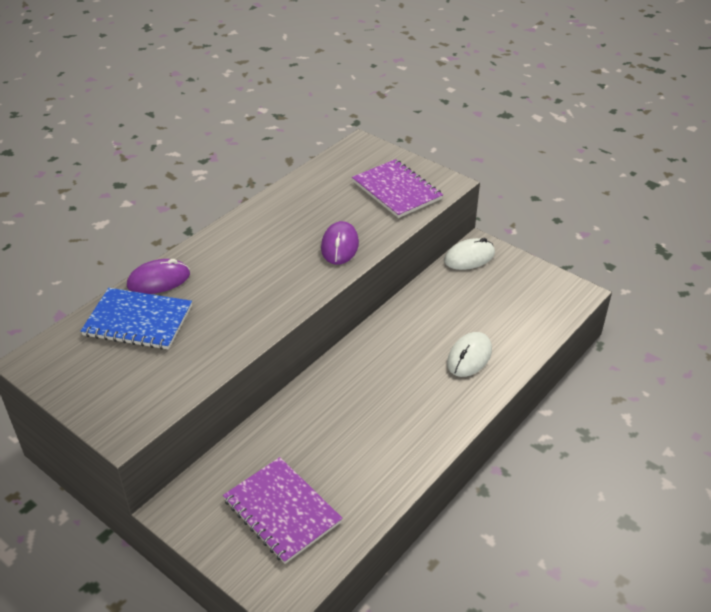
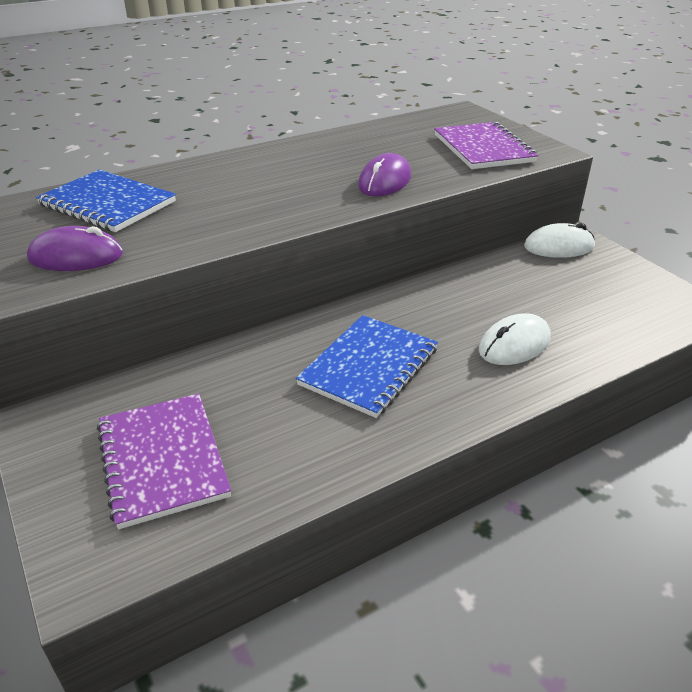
camera: 20 degrees right, 5 degrees down
purple mouse [127,259,190,294] -> purple mouse moved to [27,226,123,271]
none -> blue notebook [296,315,438,418]

